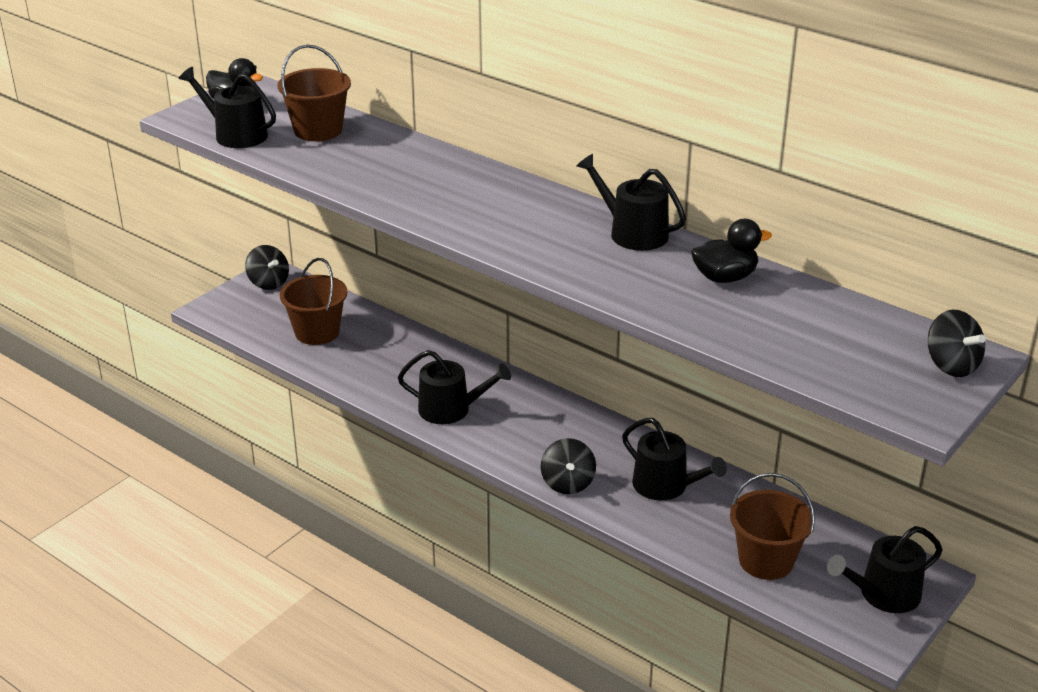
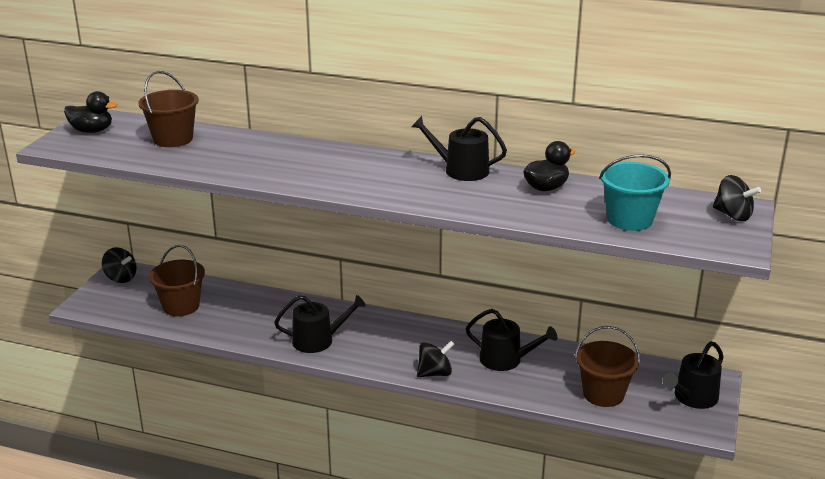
camera: 20 degrees left, 5 degrees down
black watering can [179,67,276,148] -> none
black spinning top [541,438,596,494] -> black spinning top turned 90 degrees counterclockwise [417,341,455,377]
none -> turquoise bucket [599,154,671,231]

